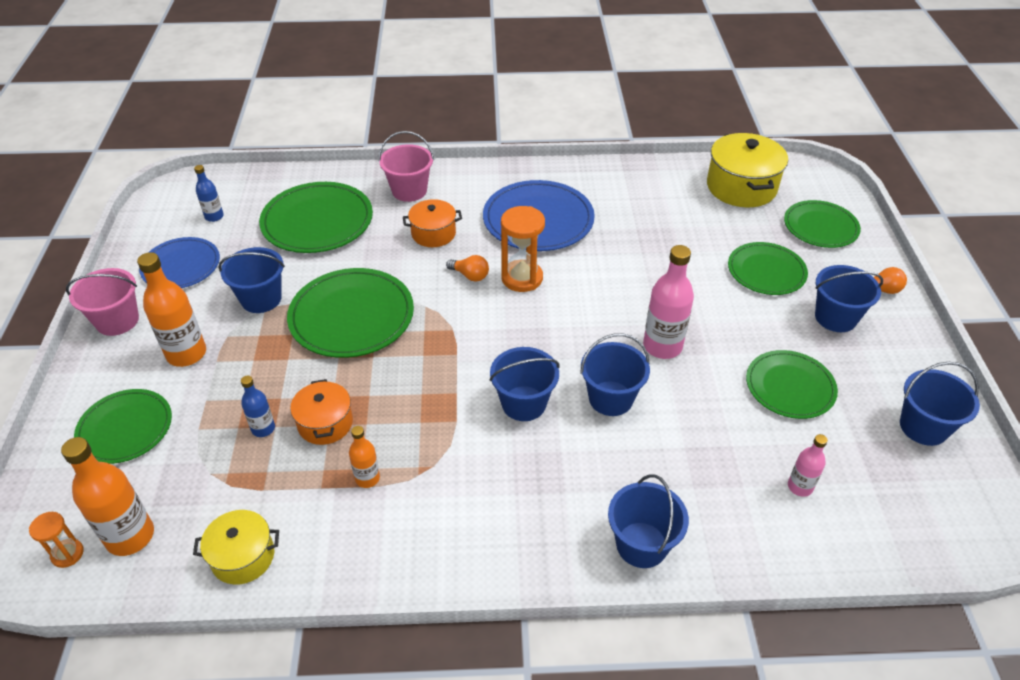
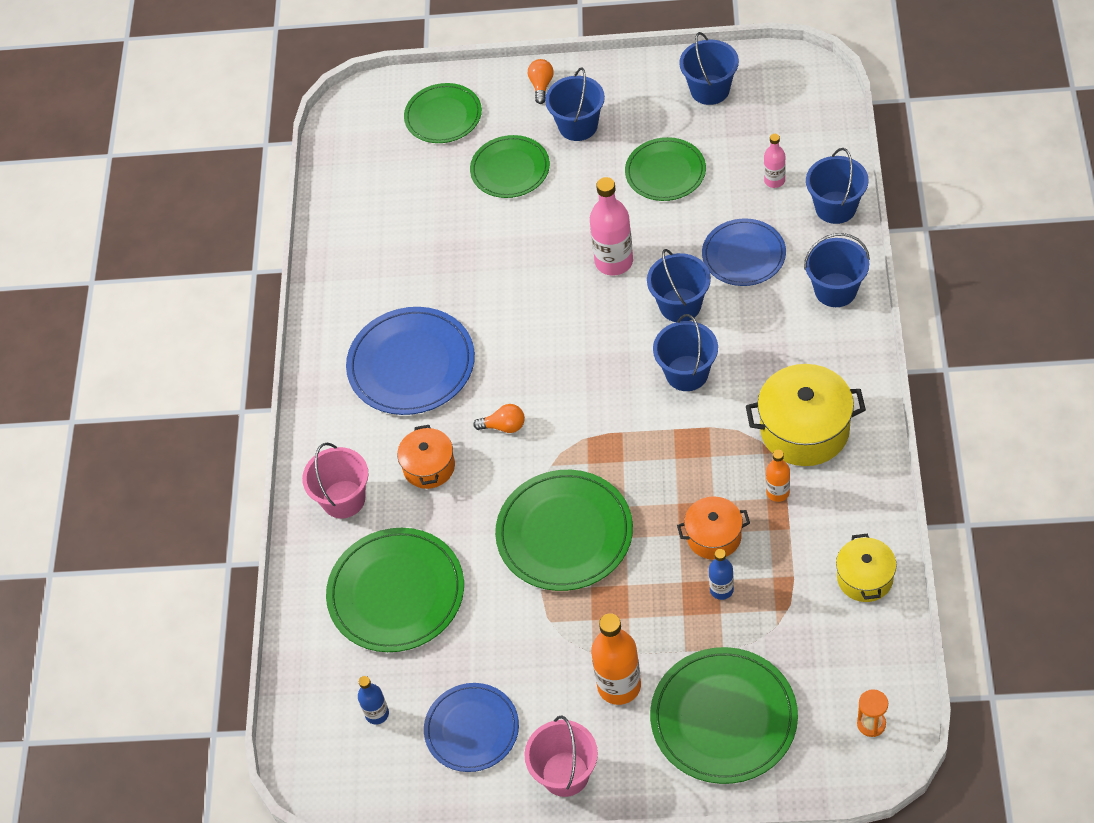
camera: 80 degrees left, 10 degrees up
orange bottle [61,437,154,556] -> none
green plate [74,389,172,464] -> green plate [650,647,798,784], size x1.52
blue bucket [219,247,285,313] -> blue bucket moved to [806,148,869,224]
orange light bulb [446,255,489,282] -> orange light bulb turned 60 degrees clockwise [473,404,525,433]
orange hourglass [501,206,545,292] -> none
yellow pot [707,133,788,207] -> yellow pot moved to [746,364,866,466]
none -> blue plate [702,218,786,286]

